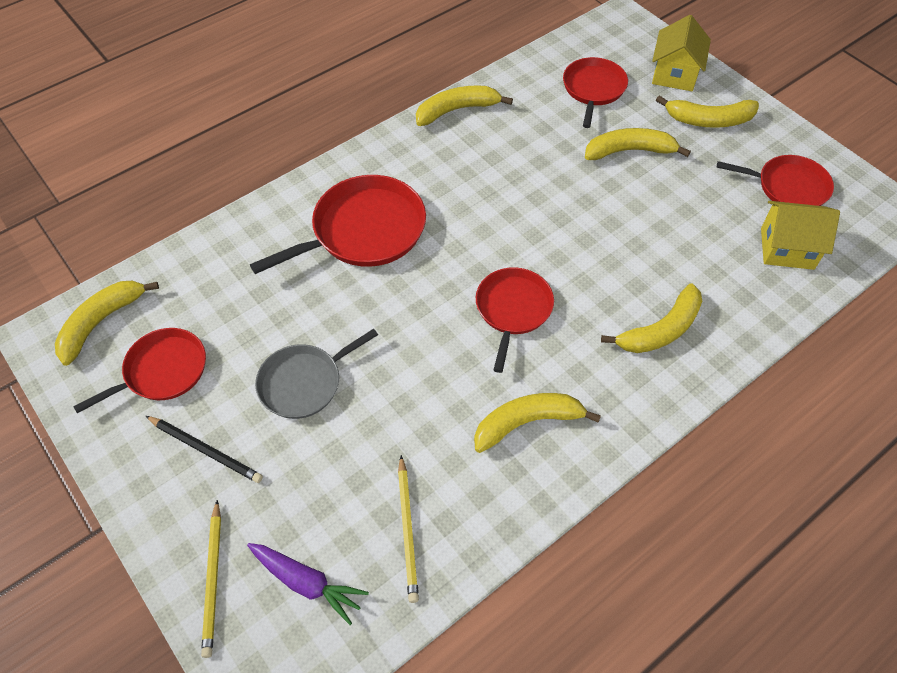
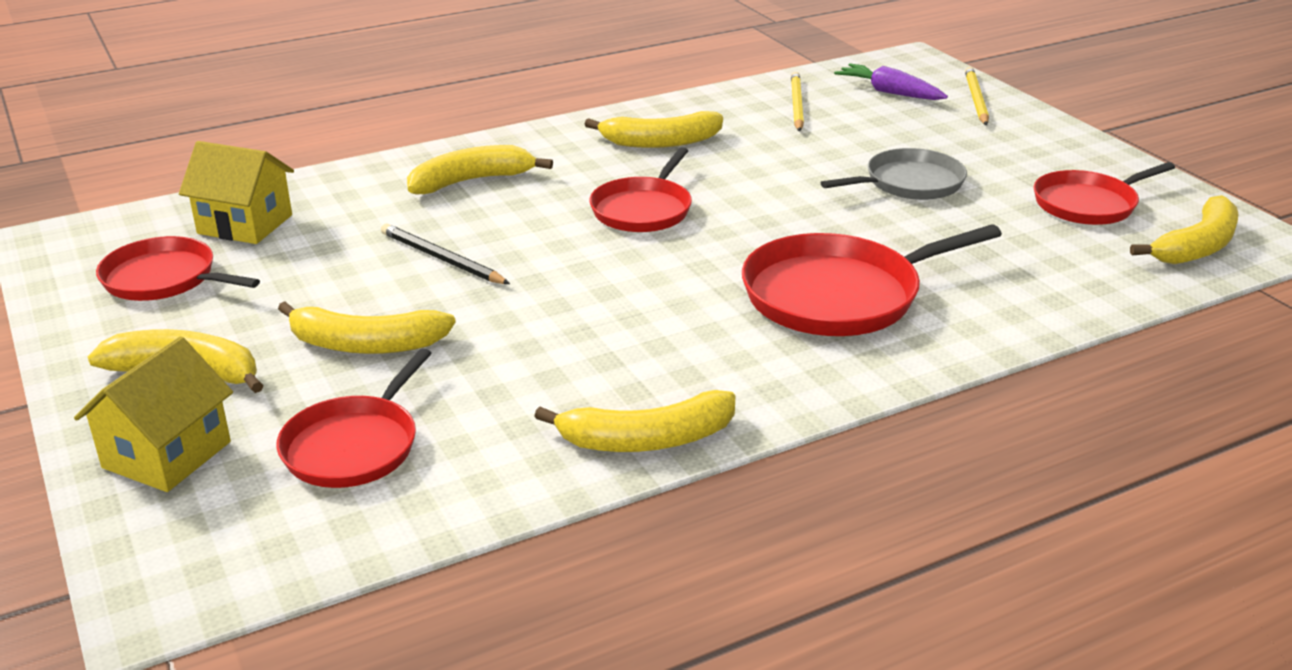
camera: 170 degrees left, 25 degrees down
black pencil [146,416,263,483] -> black pencil moved to [381,224,510,284]

